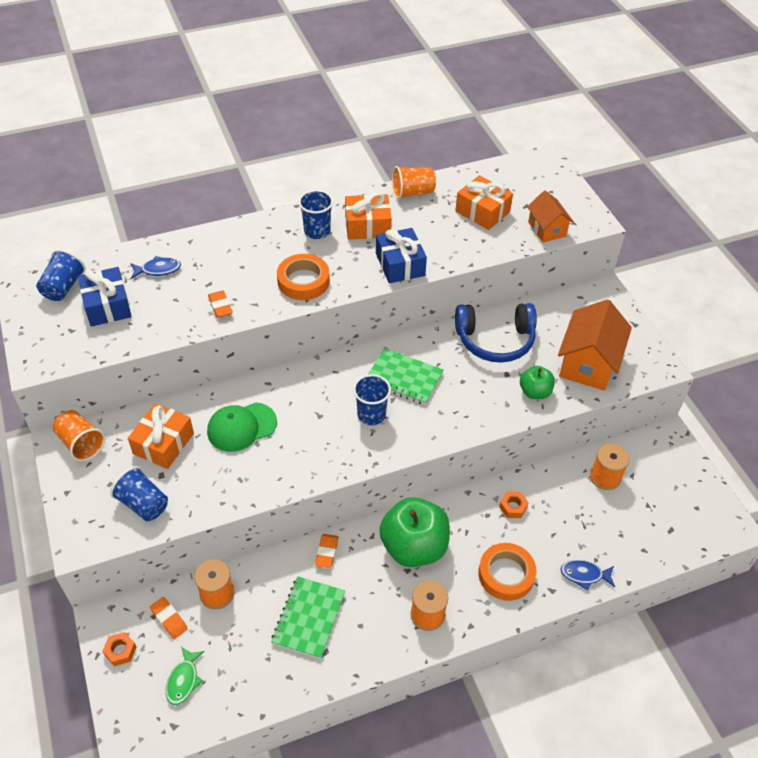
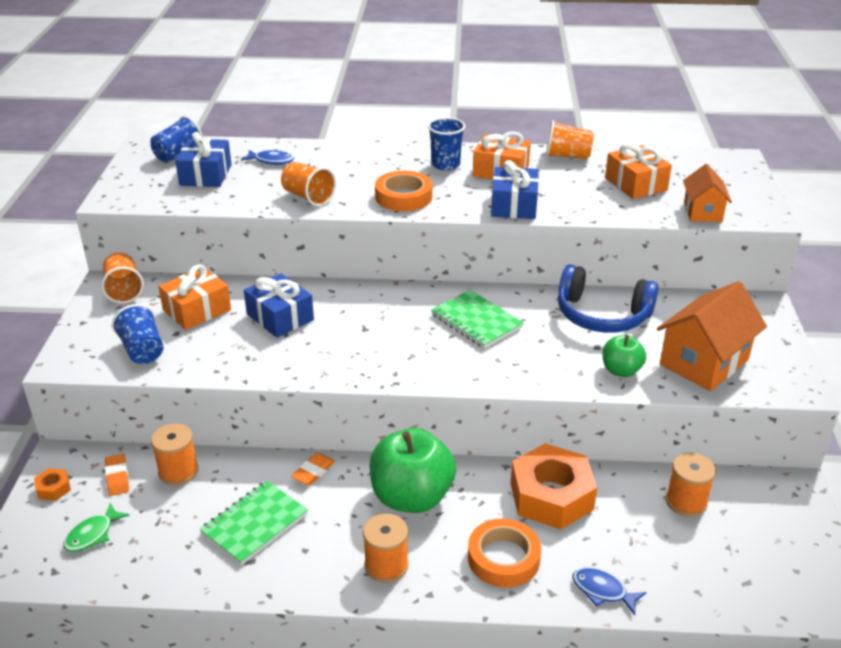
camera: 25 degrees right, 15 degrees down
green cap [207,402,277,452] -> blue gift [244,273,314,338]
orange eraser [208,290,233,318] -> orange cup [281,162,336,206]
blue cup [353,374,391,425] -> none
orange nut [499,491,529,518] -> orange nut [511,443,597,529], size x2.45

